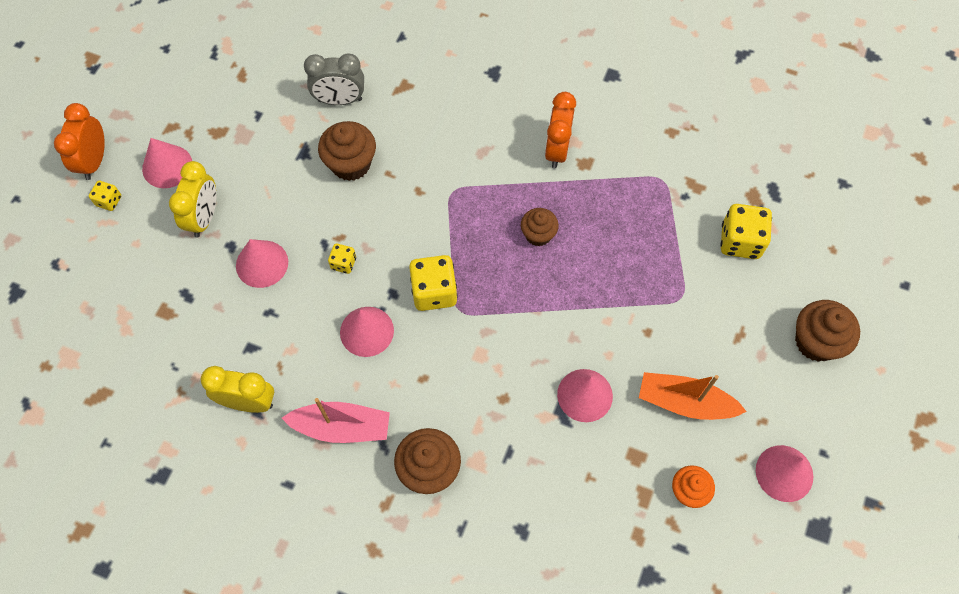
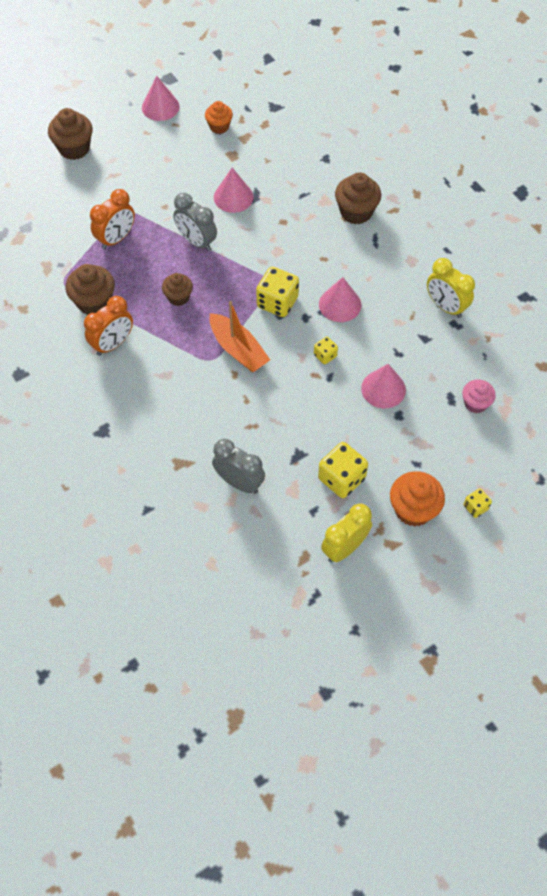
camera: 145 degrees left, 5 degrees down
orange clock [54,103,105,180] -> orange clock moved to [90,189,135,250]
pink cone [142,138,192,188] -> orange cupcake [390,471,445,527]
yellow clock [169,161,216,237] -> yellow clock moved to [321,503,372,563]
pink boat [282,398,390,443] -> none
brown cupcake [318,121,376,181] -> brown cupcake moved to [66,264,115,315]
orange boat [639,372,747,420] -> orange boat moved to [210,301,270,372]
yellow dice [720,204,772,259] -> yellow dice moved to [318,442,368,498]
none -> grey clock [173,193,217,252]
none -> pink cupcake [462,379,496,413]

